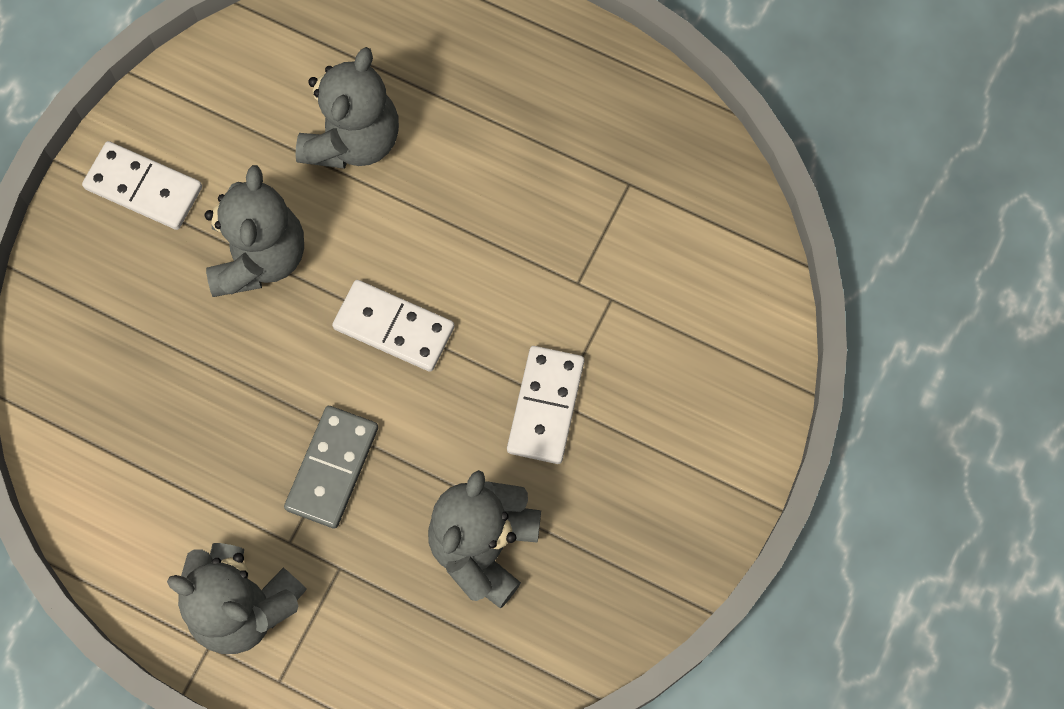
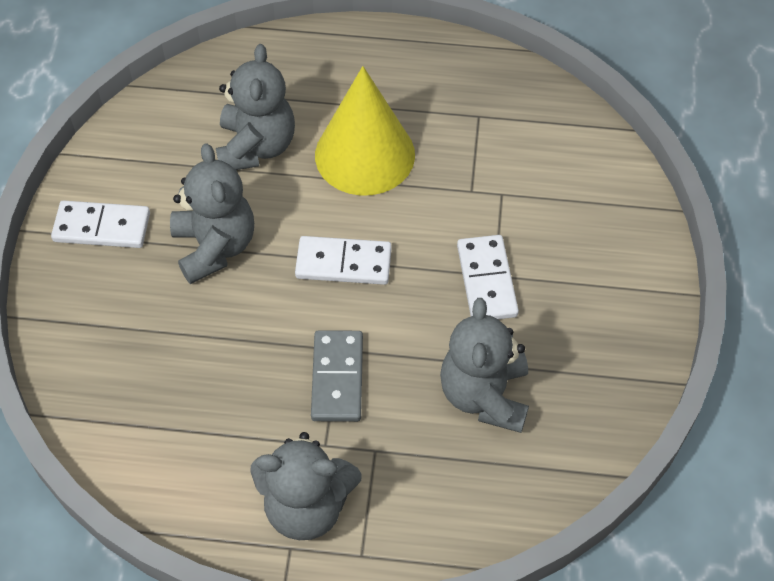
camera: 20 degrees left, 15 degrees down
none -> yellow cone [315,66,415,196]

